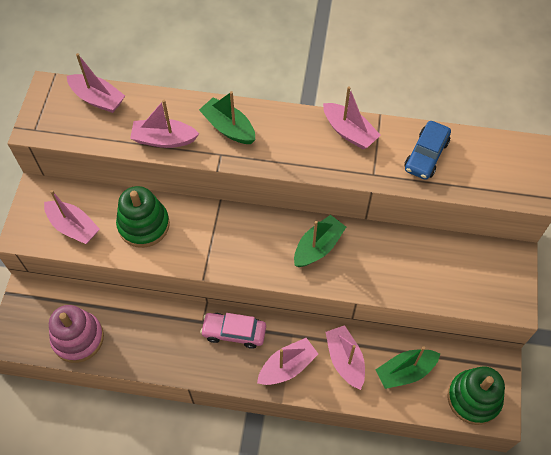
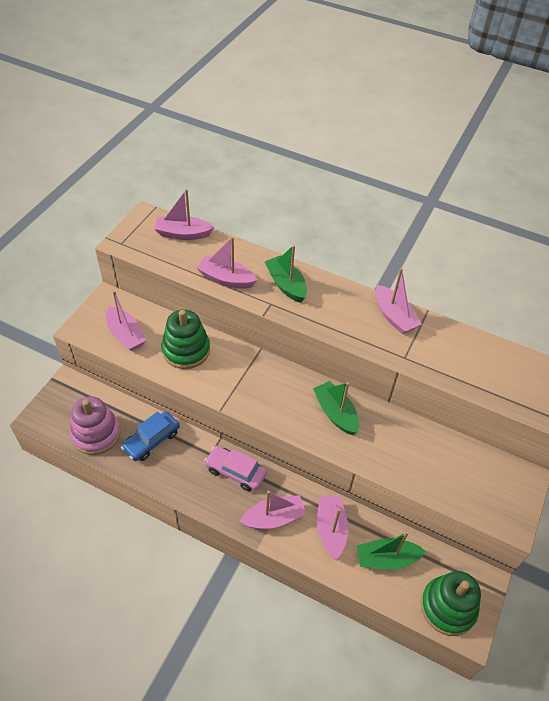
camera: 15 degrees right, 10 degrees down
pink boat [67,53,125,113] -> pink boat turned 135 degrees clockwise [154,189,214,240]
green boat [294,215,346,267] -> green boat turned 90 degrees counterclockwise [313,381,359,435]
blue car [404,121,451,180] -> blue car moved to [121,411,180,461]

